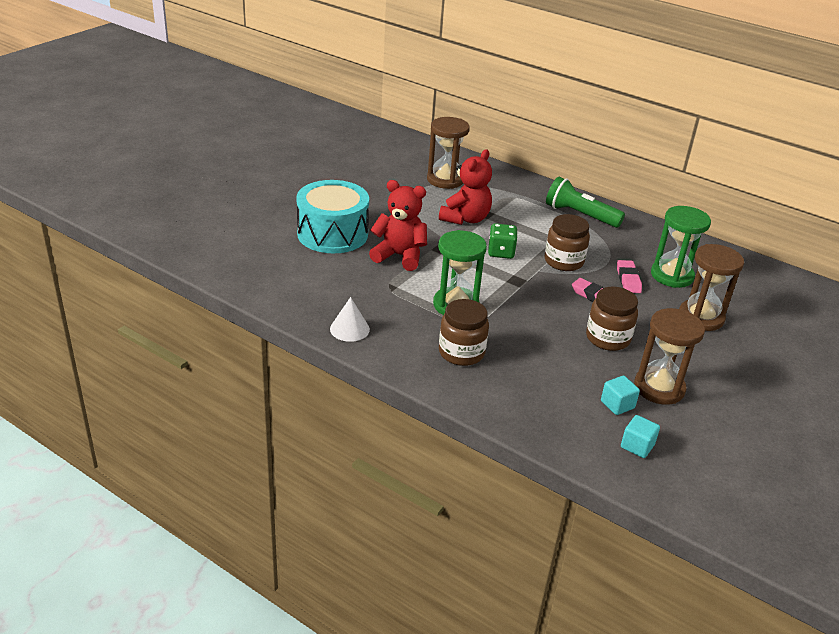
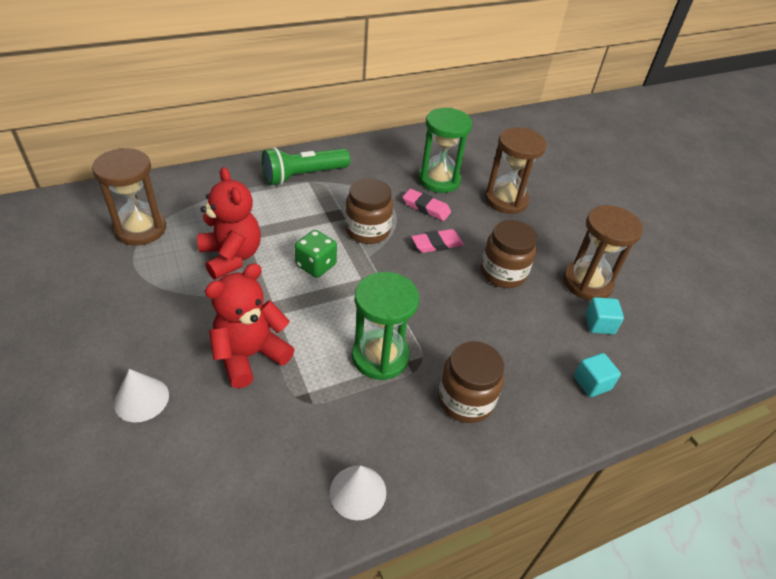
camera: 60 degrees left, 10 degrees up
turquoise drum [297,180,369,253] -> white cone [114,369,169,422]
turquoise cube [621,415,660,458] -> turquoise cube moved to [574,353,621,397]

